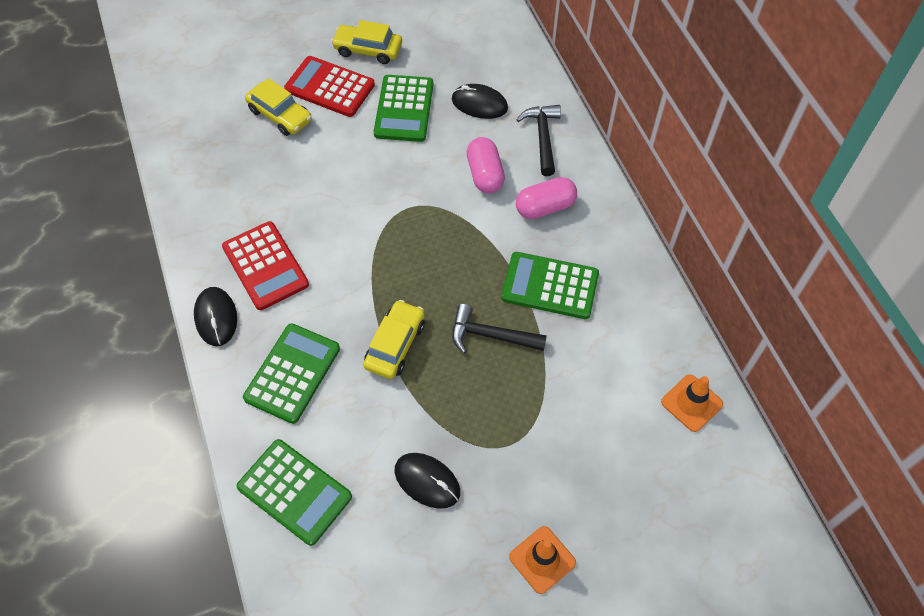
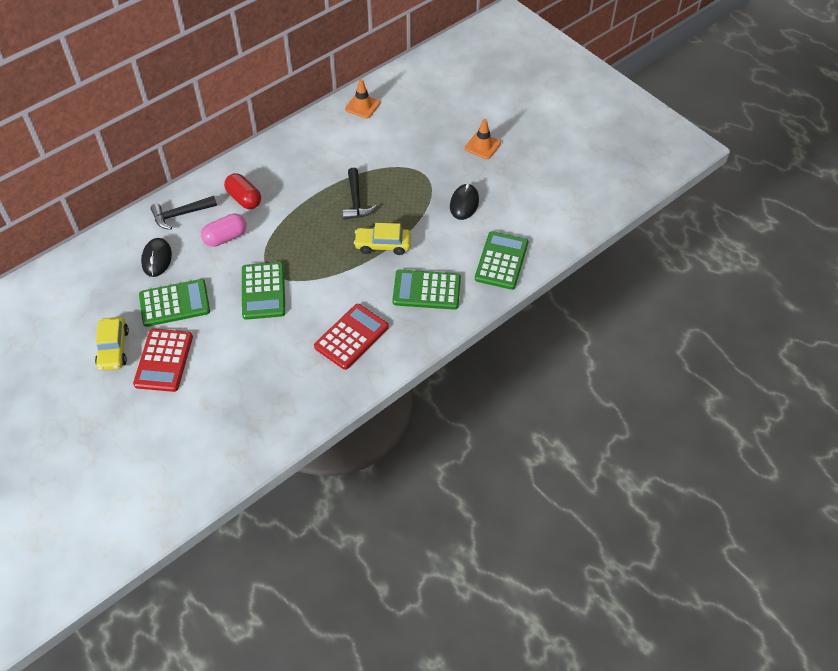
camera: 110 degrees left, 5 degrees down
black mouse [194,287,237,346] -> none
yellow car [245,78,312,136] -> none
green calculator [501,252,599,319] -> green calculator moved to [242,262,286,320]
pink capsule [516,177,577,219] -> red capsule [224,173,261,209]

